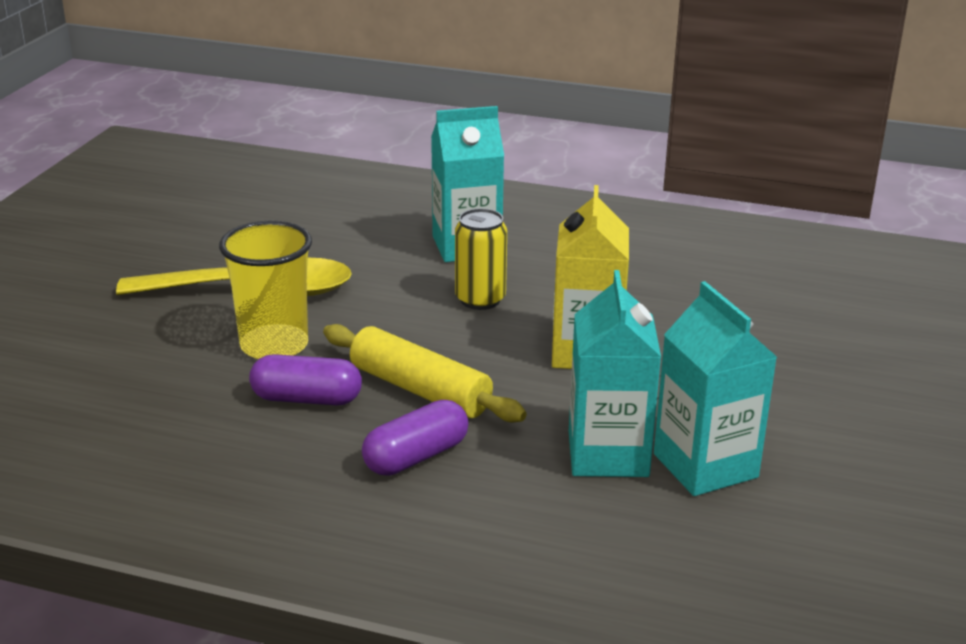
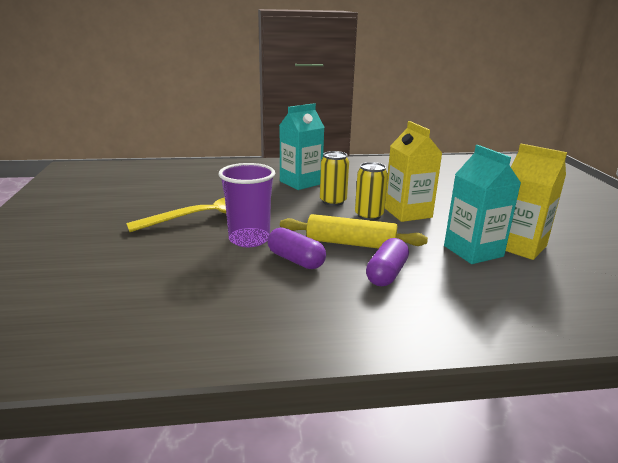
camera: 25 degrees left, 5 degrees down
yellow cup [219,221,312,359] -> purple cup [218,163,275,247]
purple capsule [249,354,362,405] -> purple capsule turned 60 degrees clockwise [268,227,326,269]
turquoise carton [654,281,777,496] -> yellow carton [506,144,567,260]
none -> yellow can [355,162,388,221]

